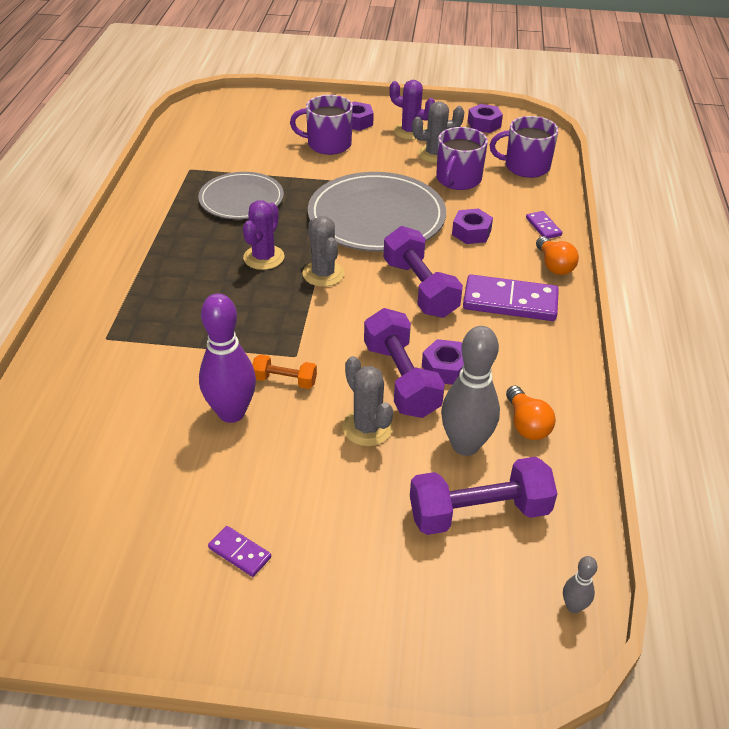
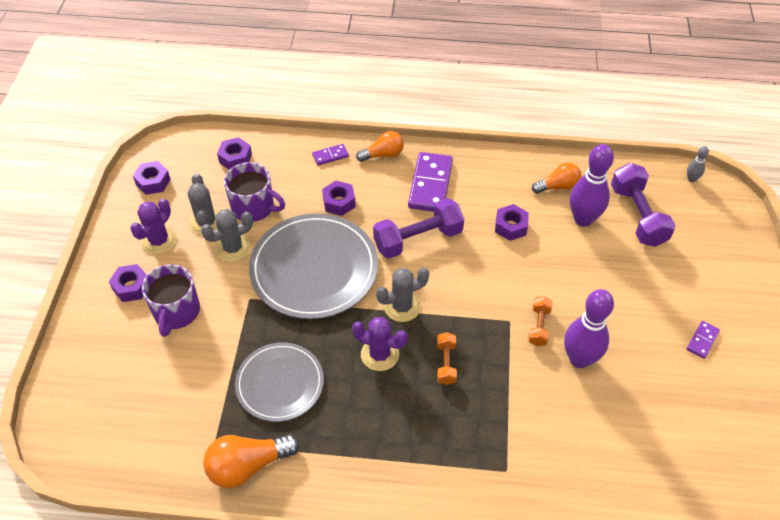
camera: 90 degrees left, 10 degrees up
grey cactus [342,356,393,446] -> grey cactus moved to [201,209,253,262]
purple dumbbell [364,308,445,418] -> none
grey bowling pin [441,326,500,456] -> purple bowling pin [570,144,614,227]
purple mug [490,116,559,178] -> purple nut [217,137,252,170]
none -> orange light bulb [203,434,299,488]
none -> orange dumbbell [437,332,457,385]

